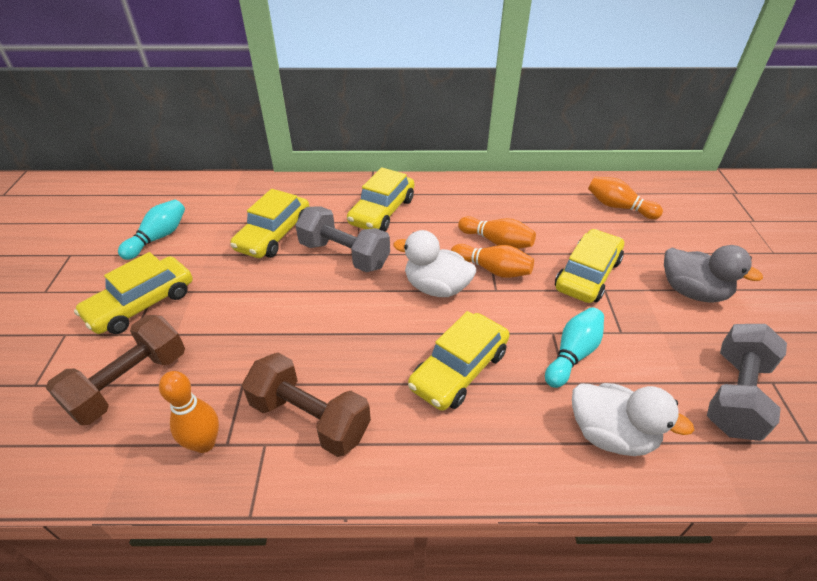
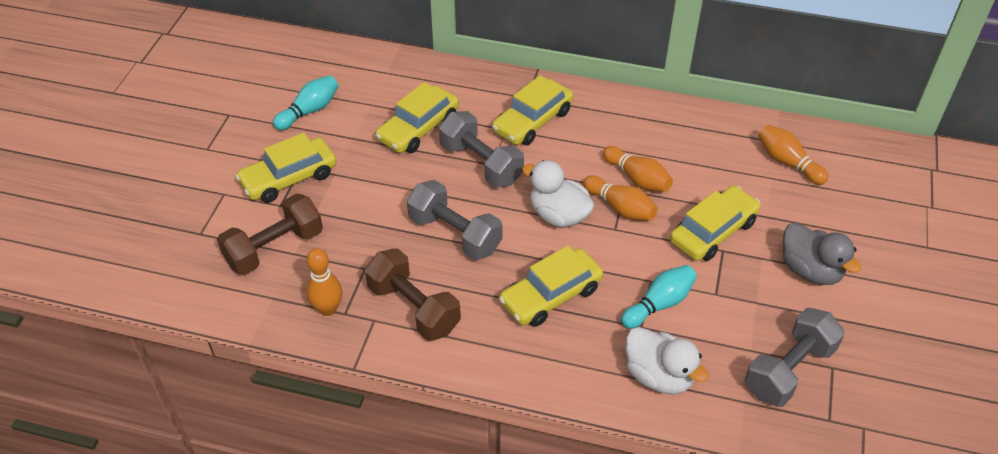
camera: 15 degrees right, 5 degrees up
none -> grey dumbbell [407,180,503,260]

